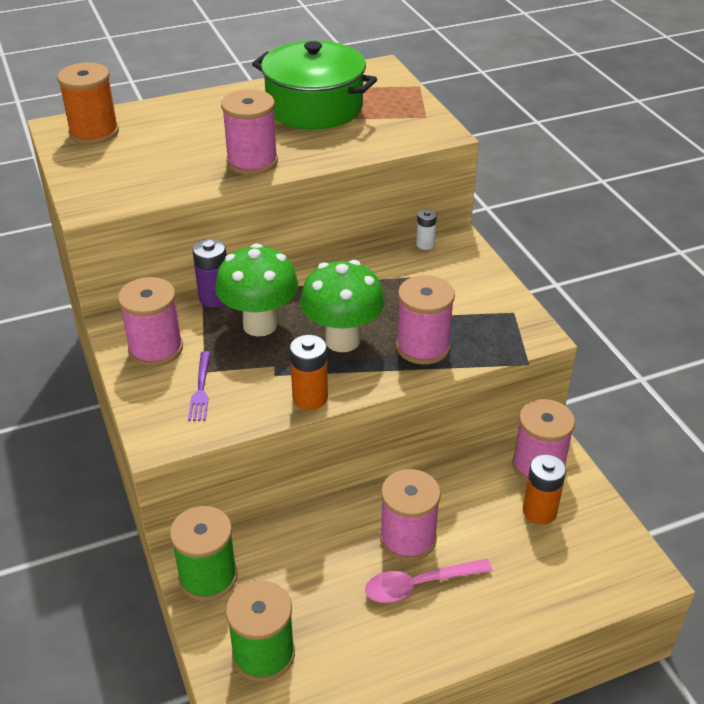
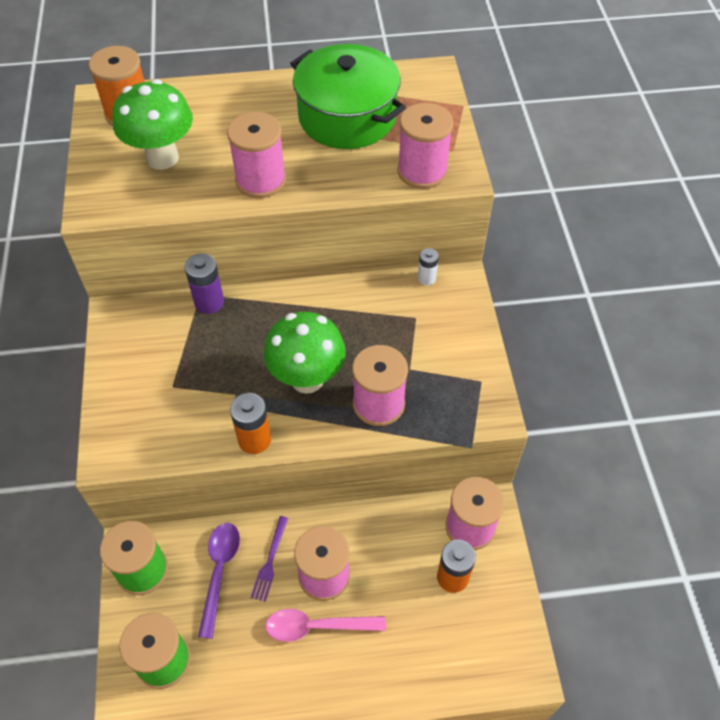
camera: 15 degrees right, 15 degrees up
pink spool [118,277,183,367] -> pink spool moved to [397,103,454,189]
purple fork [188,351,211,421] -> purple fork moved to [251,516,288,602]
green mushroom [215,243,298,336] -> green mushroom moved to [113,79,193,170]
none -> purple spoon [198,523,240,639]

